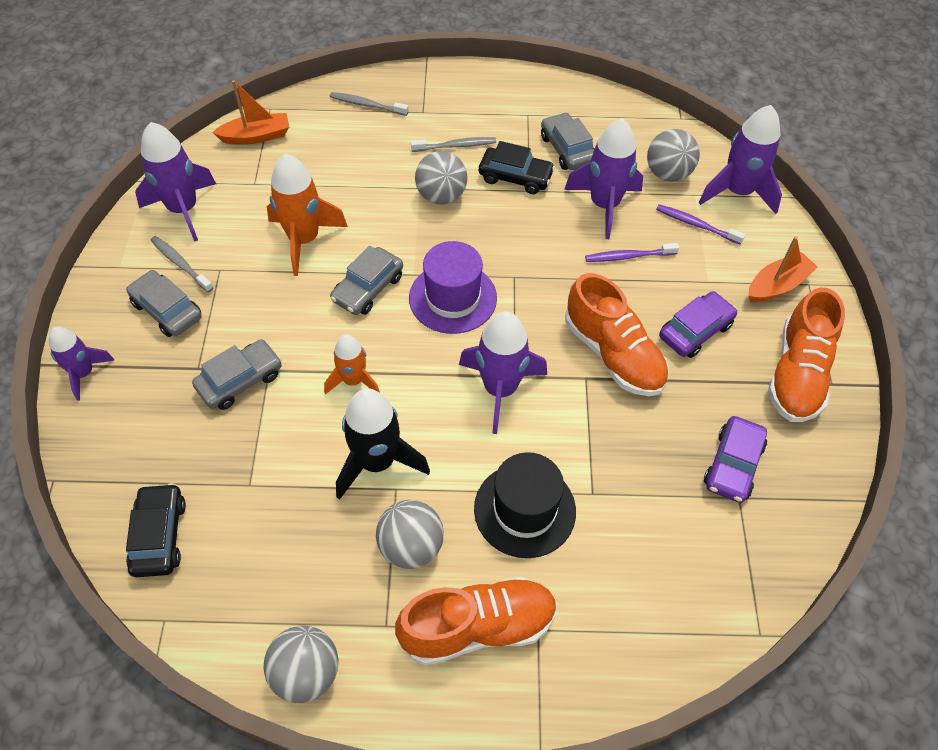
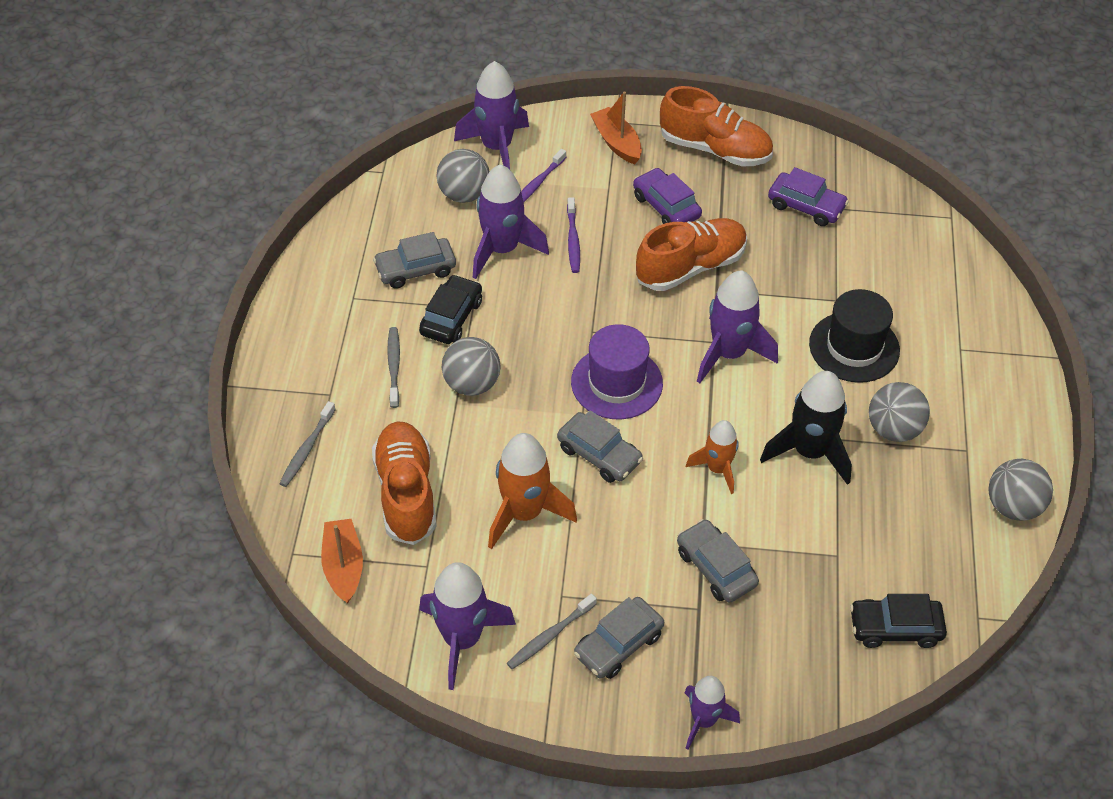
camera: 85 degrees left, 5 degrees down
orange shoe [395,577,557,665] -> orange shoe moved to [372,422,436,545]

